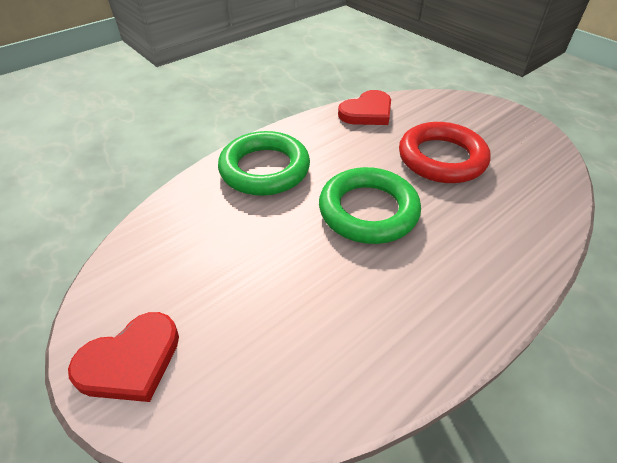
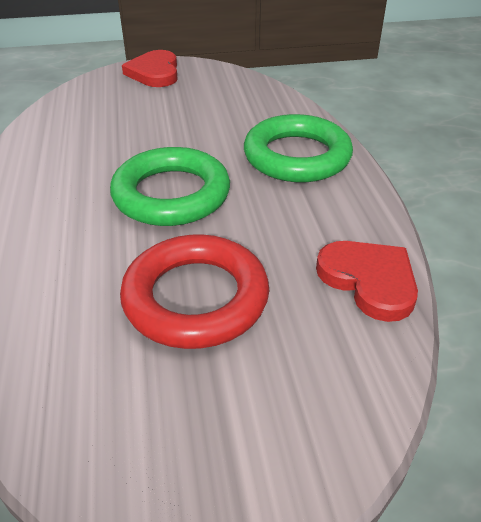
camera: 120 degrees right, 5 degrees down
red heart [338,90,391,125] -> red heart turned 150 degrees clockwise [316,241,418,322]

